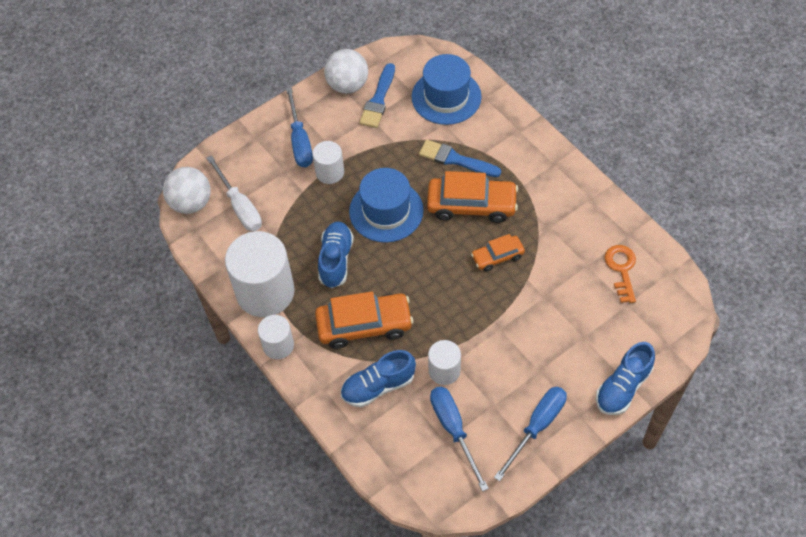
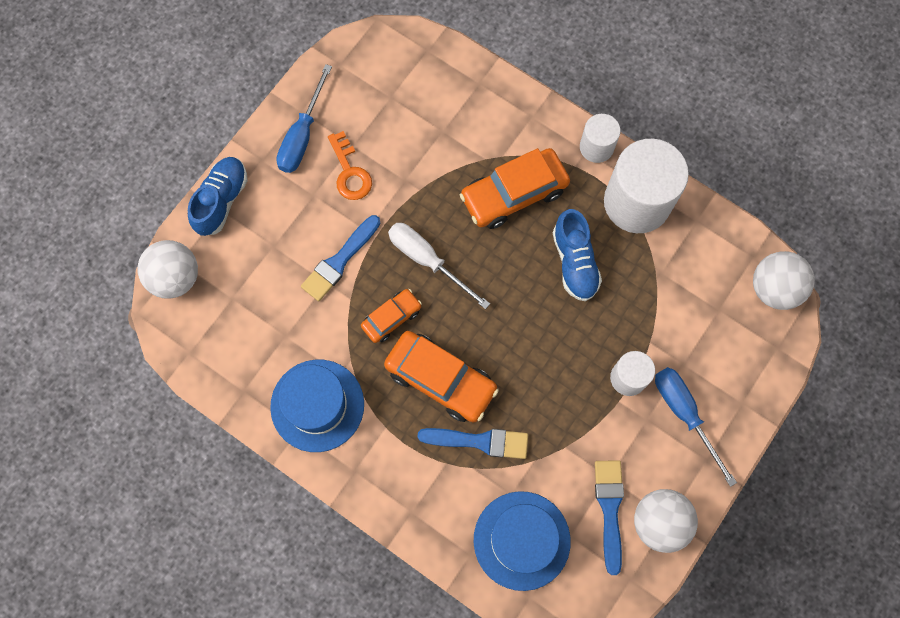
camera: 160 degrees right, 15 degrees up
white screwdriver [206,155,262,231] -> white screwdriver moved to [388,223,490,309]
blue shoe [341,350,416,407] -> none
blue hat [349,168,424,243] -> blue hat moved to [270,360,364,452]
orange car [427,171,518,223] -> orange car turned 135 degrees counterclockwise [384,331,499,423]
white cylinder [428,340,461,385] -> none
blue screwdriver [430,387,489,492] -> none
orange key [605,245,636,303] -> orange key moved to [328,131,372,200]
none -> white ball [138,240,198,299]
none -> blue brush [301,215,380,301]

